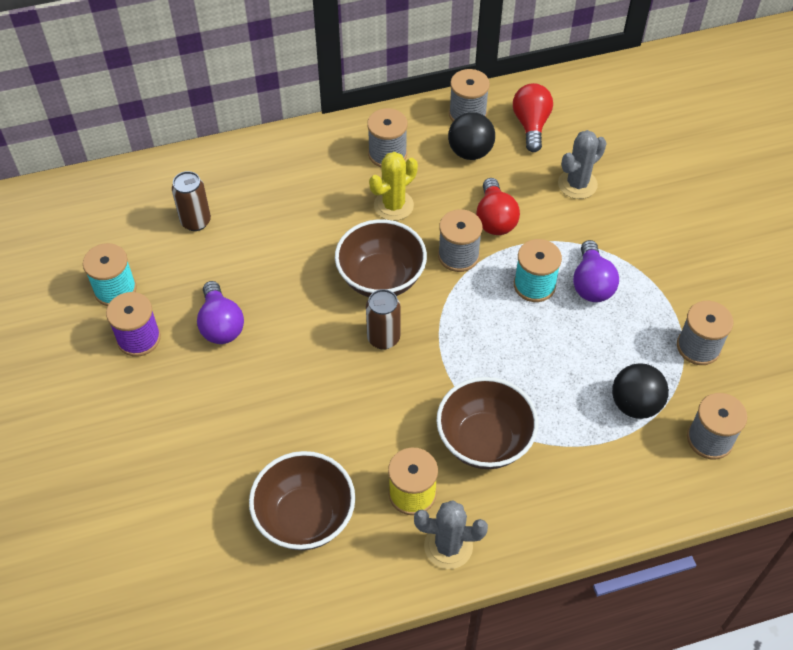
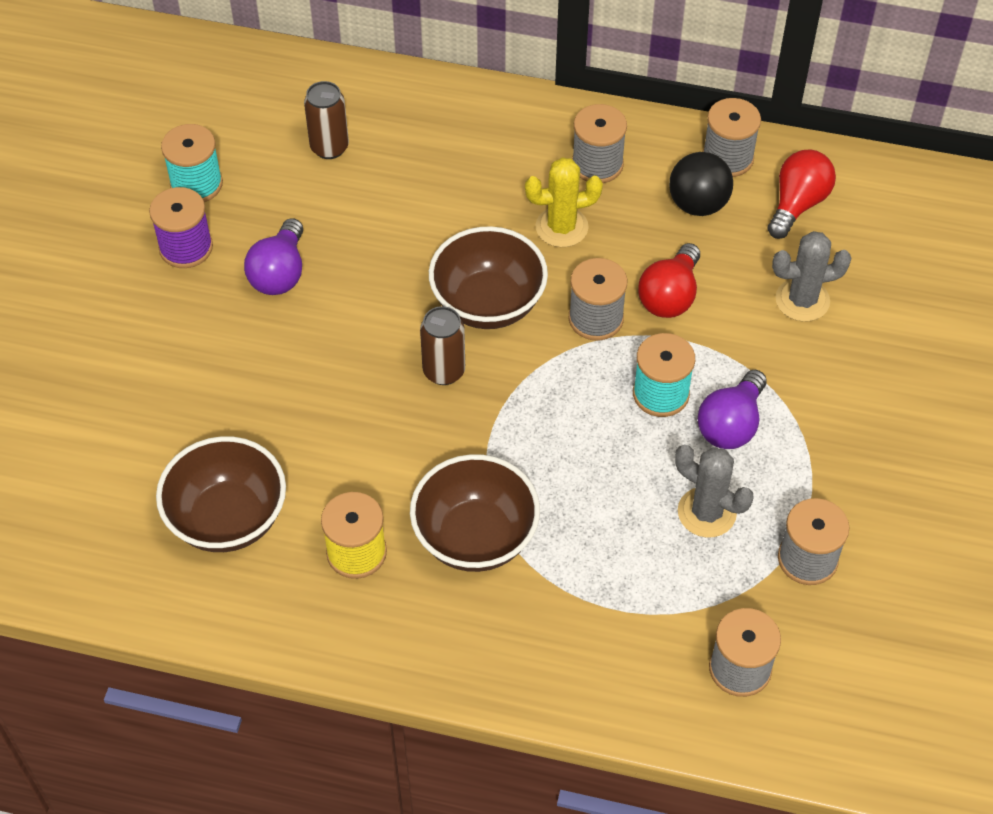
camera: 30 degrees right, 0 degrees up
grey cactus [414,500,488,569] -> grey cactus moved to [675,445,754,538]
black ball [612,363,669,419] -> none

